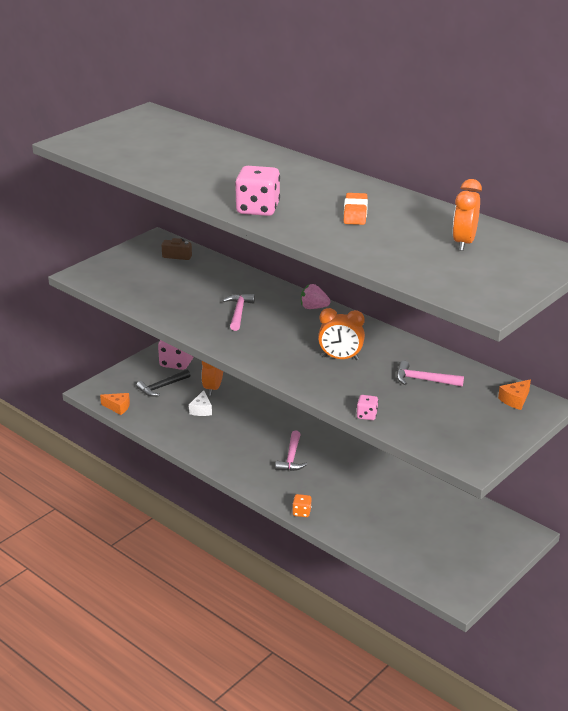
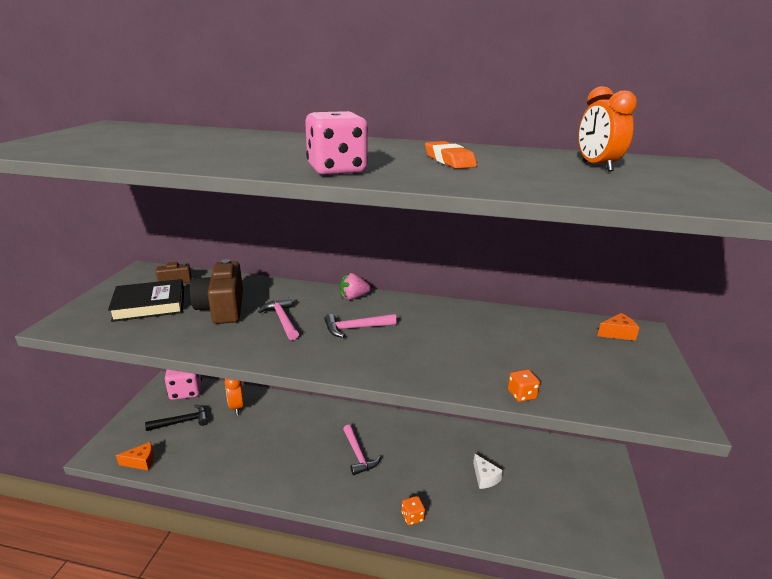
camera: 30 degrees left, 5 degrees down
black hammer [136,370,190,397] -> black hammer turned 135 degrees counterclockwise [145,404,208,431]
white cheese [189,390,212,416] -> white cheese moved to [473,454,503,489]
orange clock [318,308,365,360] -> none
pink dice [356,395,378,420] -> orange dice [508,369,540,402]
pink hammer [396,361,464,387] -> pink hammer moved to [324,314,397,338]
orange cheese [498,379,531,410] -> orange cheese turned 120 degrees counterclockwise [597,313,639,341]
none -> black book [108,279,184,322]
none -> brown camera [190,259,243,324]

